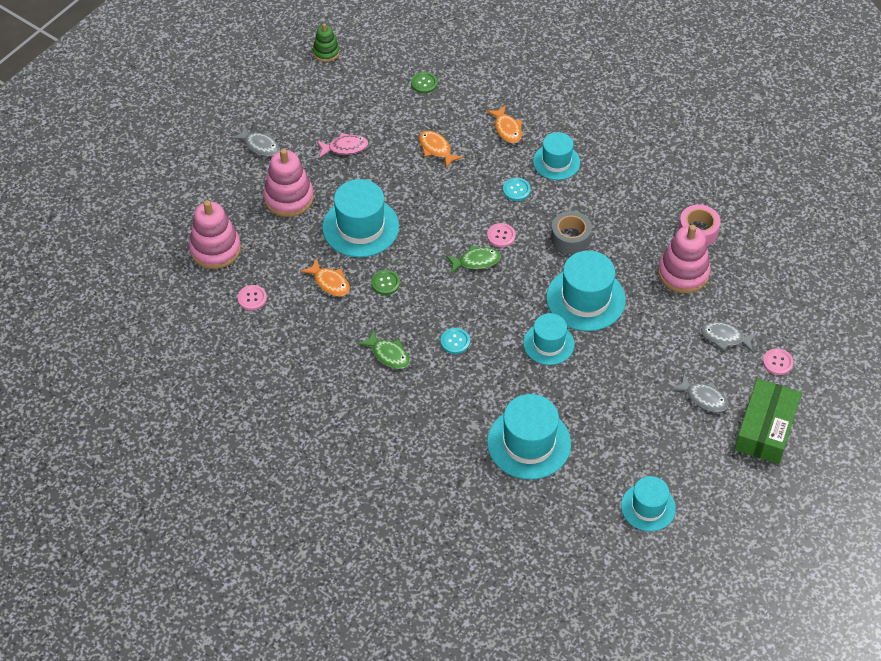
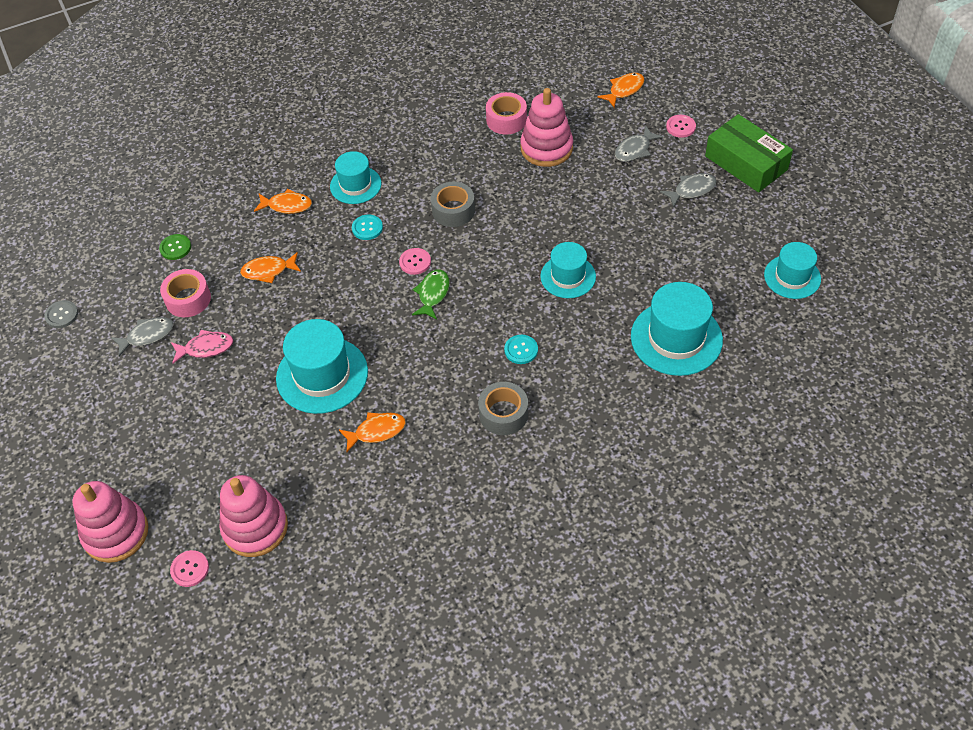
camera: 60 degrees left, 0 degrees up
grey fish [231,126,280,156] -> grey fish moved to [111,317,174,357]
pink button [237,285,267,310] -> pink button moved to [170,550,209,587]
pink stacking toy [263,148,314,217] -> pink stacking toy moved to [73,481,148,563]
green stacking toy [313,23,340,62] -> grey button [44,300,78,328]
pink fish [317,133,369,158] -> pink fish turned 60 degrees clockwise [171,330,234,363]
green fish [358,329,410,369] -> grey tape [478,382,528,435]
green button [371,270,400,295] -> none
turquoise hat [546,251,626,331] -> none
none -> pink tape [160,269,211,317]
none -> orange fish [597,73,645,108]

